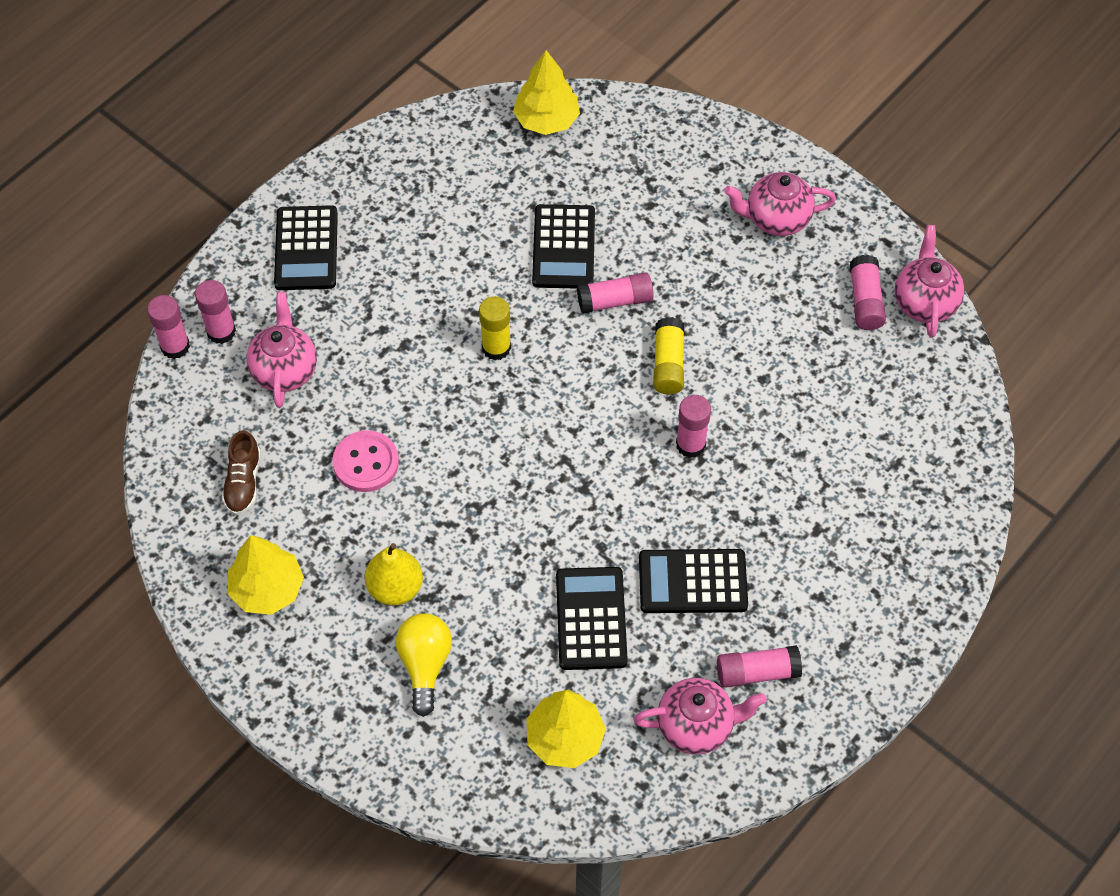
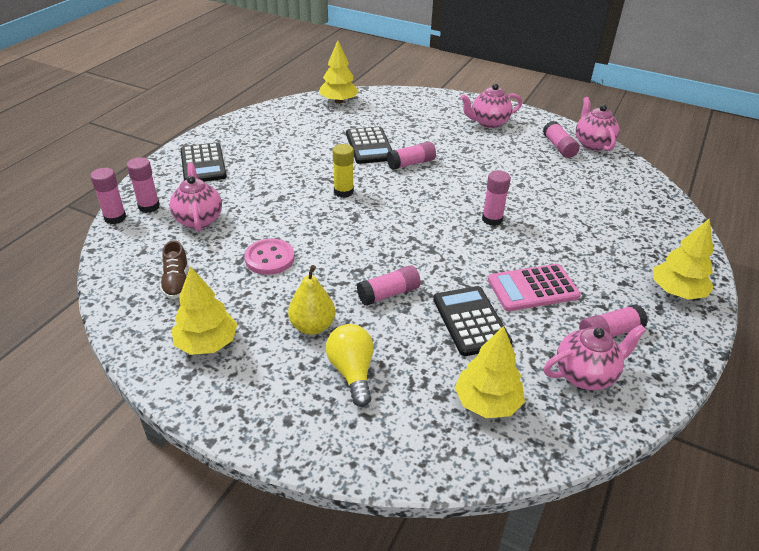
camera: 15 degrees left, 20 degrees down
black calculator [639,549,748,613] -> pink calculator [488,264,581,311]
yellow glue stick [653,317,685,394] -> none
none -> pink glue stick [357,265,421,306]
none -> yellow tree [653,218,714,299]

